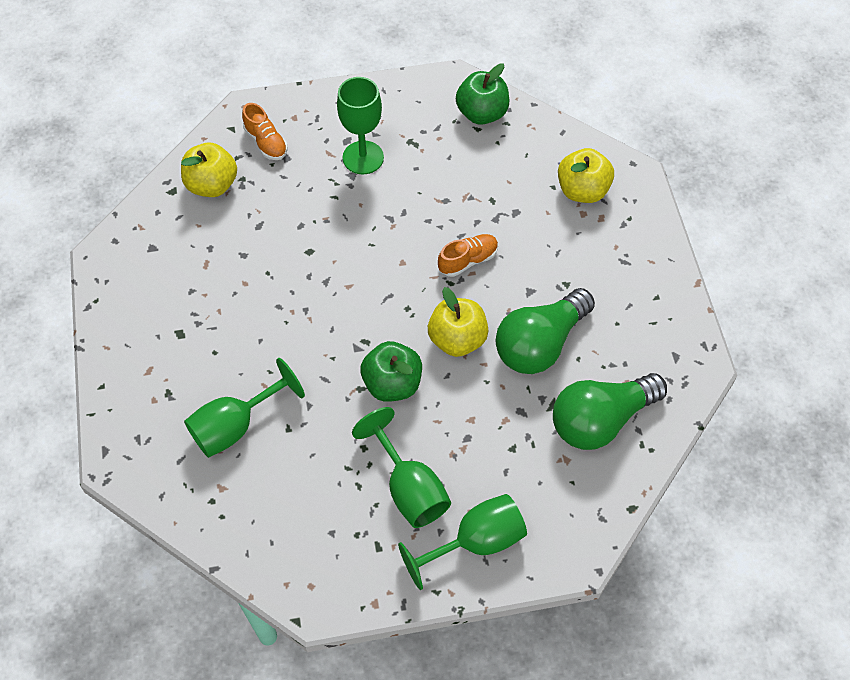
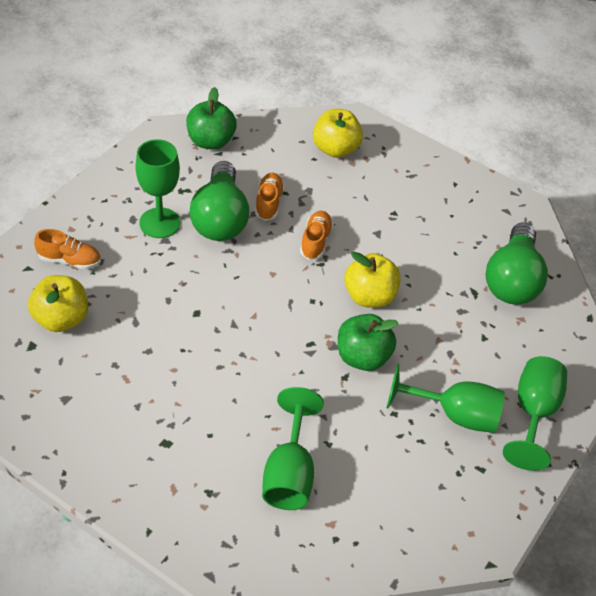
camera: 50 degrees left, 10 degrees down
green light bulb [496,288,595,374] -> green light bulb moved to [190,161,249,241]
none -> orange shoe [255,173,285,221]

